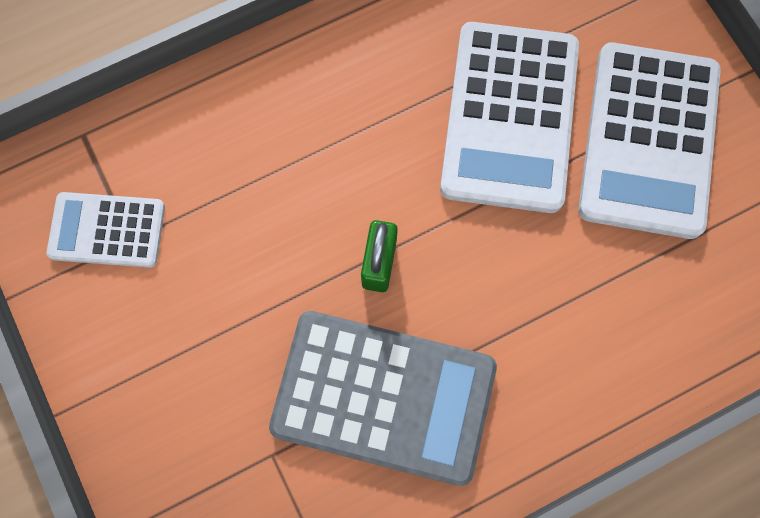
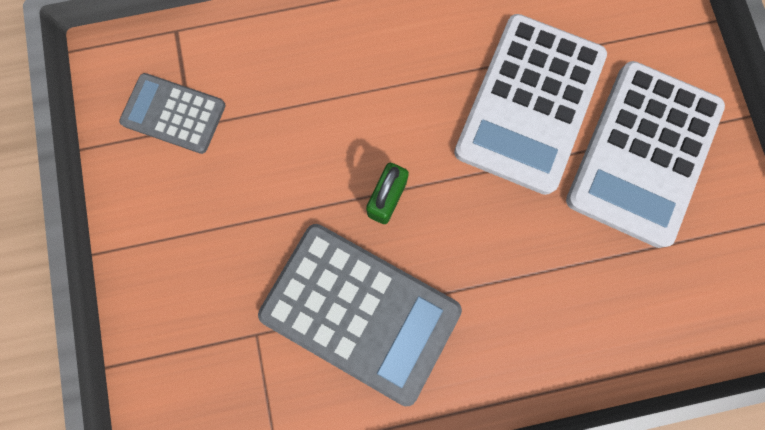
camera: 15 degrees right, 5 degrees up
white calculator [47,192,165,268] -> grey calculator [119,73,226,154]

